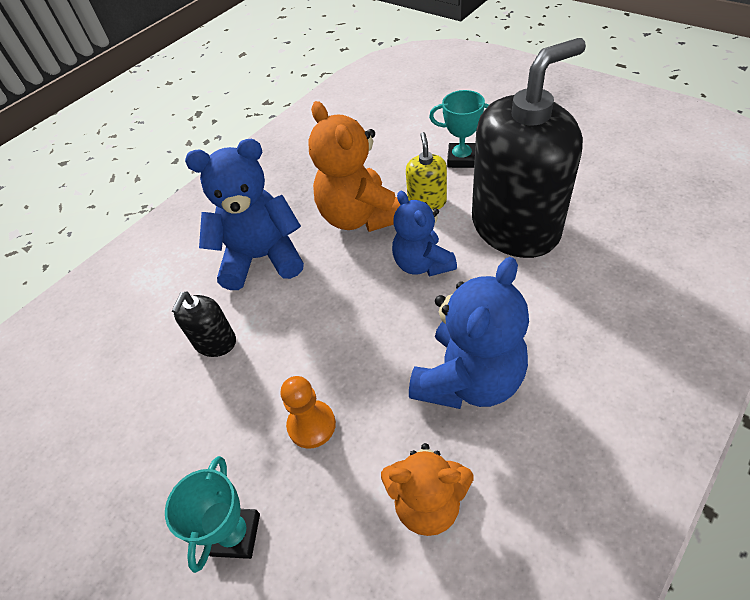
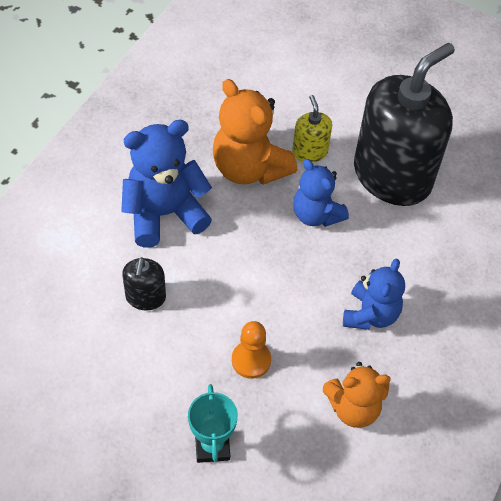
camera: 20 degrees left, 5 degrees up
blue teddy bear [409,257,529,409] -> blue teddy bear [343,259,405,330], size x0.66
turquoise trophy [429,90,489,168] -> none

